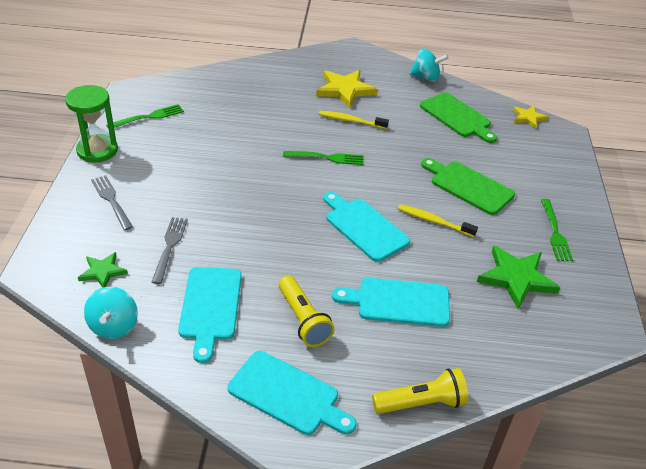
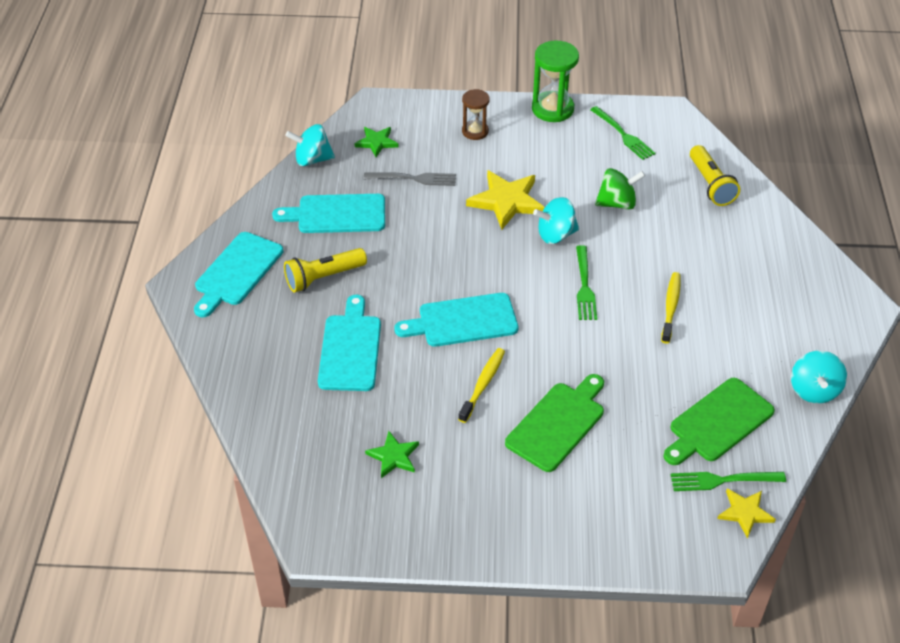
camera: 90 degrees right, 5 degrees up
grey fork [91,175,133,231] -> brown hourglass [462,89,490,140]
yellow star [316,70,377,108] -> yellow star moved to [466,170,545,230]
turquoise cutting board [323,192,410,262] -> turquoise cutting board turned 150 degrees counterclockwise [394,293,518,347]
yellow flashlight [372,368,468,414] -> yellow flashlight moved to [690,145,740,206]
green star [477,245,560,309] -> green star [365,431,419,478], size x0.58
green fork [541,199,573,261] -> green fork moved to [671,472,786,491]
none -> turquoise spinning top [533,197,579,244]
none -> green spinning top [595,168,645,210]

